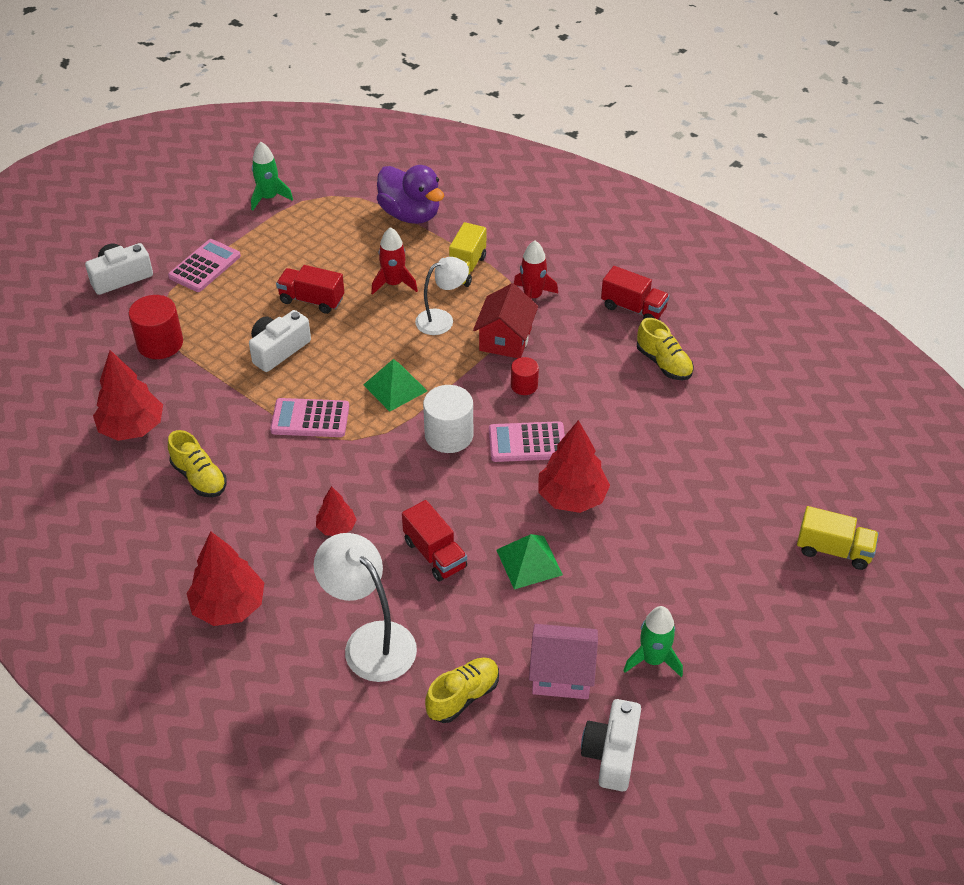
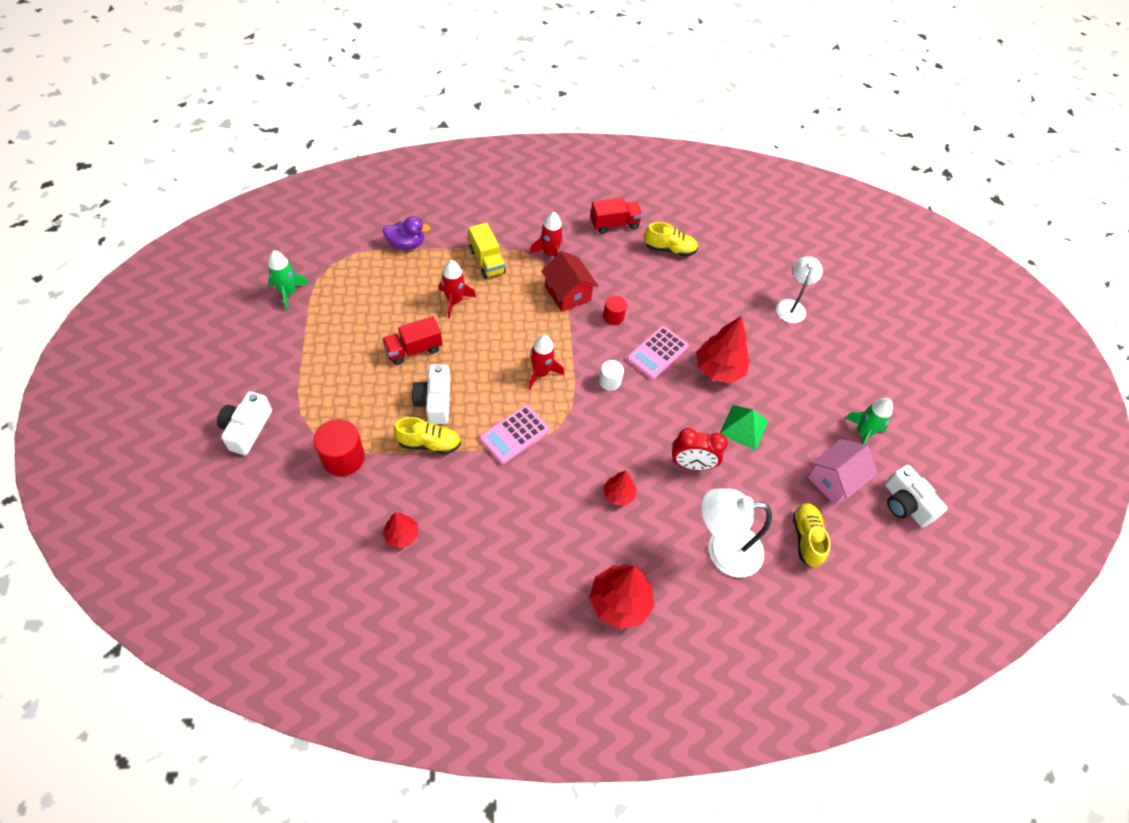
camera: 50 degrees left, 10 degrees up
red tree [93,350,163,441] -> red tree [383,513,418,548], size x0.56
pink calculator [168,239,241,292] -> none
yellow shoe [168,430,227,497] -> yellow shoe moved to [393,417,461,454]
green pyramid [363,359,427,412] -> red rocket [529,335,564,390]
purple duck [377,165,444,224] -> purple duck [383,216,430,250], size x0.64
red truck [402,500,467,582] -> red clock [672,428,728,470]
white lamp [415,257,469,335] -> white lamp moved to [776,256,823,323]
white cylinder [423,385,473,453] -> white cylinder [599,360,624,391], size x0.58
yellow truck [797,506,879,570] -> none

